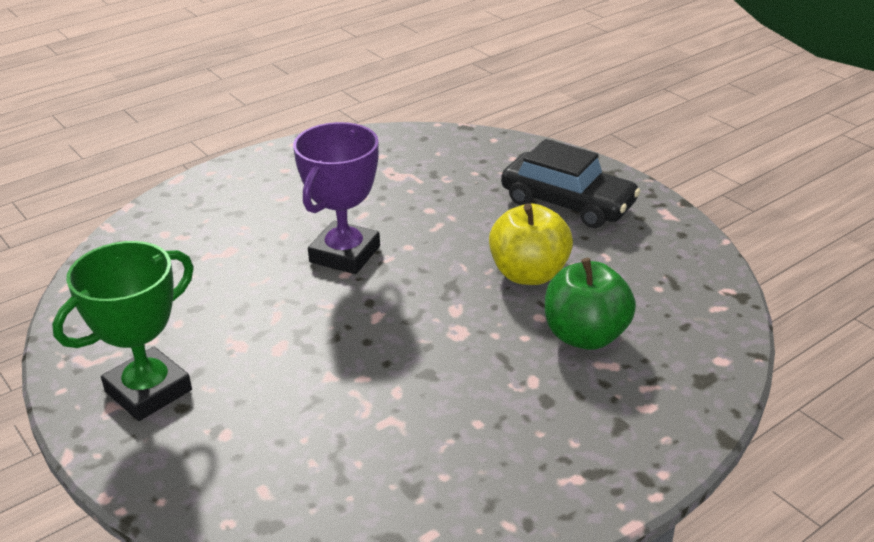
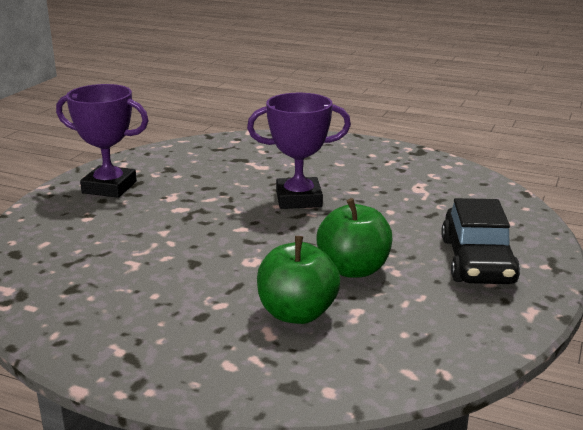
camera: 60 degrees right, 10 degrees down
green trophy [52,241,194,421] -> purple trophy [56,84,149,198]
yellow apple [489,203,573,285] -> green apple [316,198,392,278]

